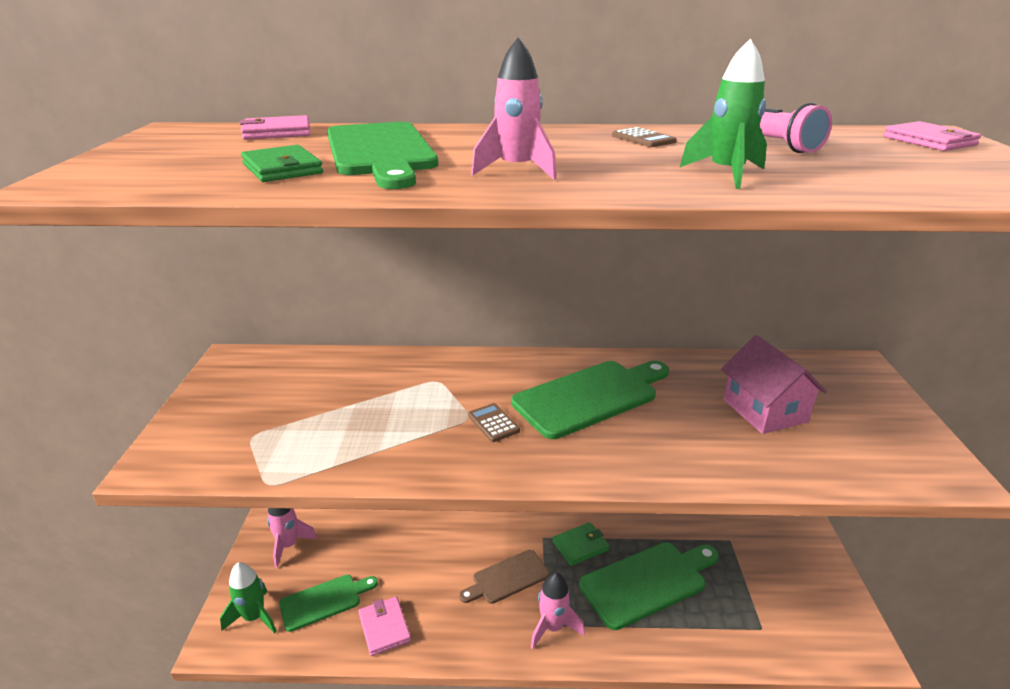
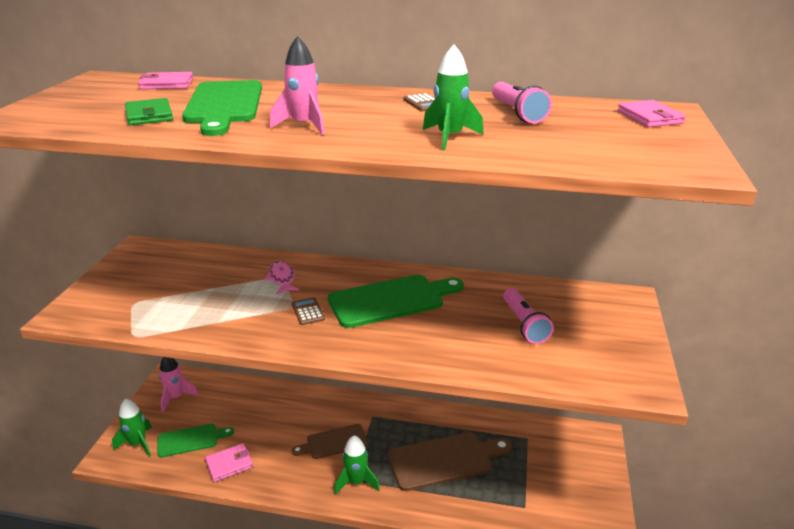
camera: 10 degrees right, 0 degrees up
pink wallet [359,597,411,656] -> pink wallet turned 75 degrees clockwise [205,443,253,482]
pink rocket [531,572,585,649] -> green rocket [334,435,380,495]
green wallet [553,522,610,566] -> none
green cutting board [579,542,719,630] -> brown cutting board [388,432,512,491]
pink house [721,335,827,434] -> pink flashlight [503,288,554,344]
none -> pink fish [265,261,299,294]

